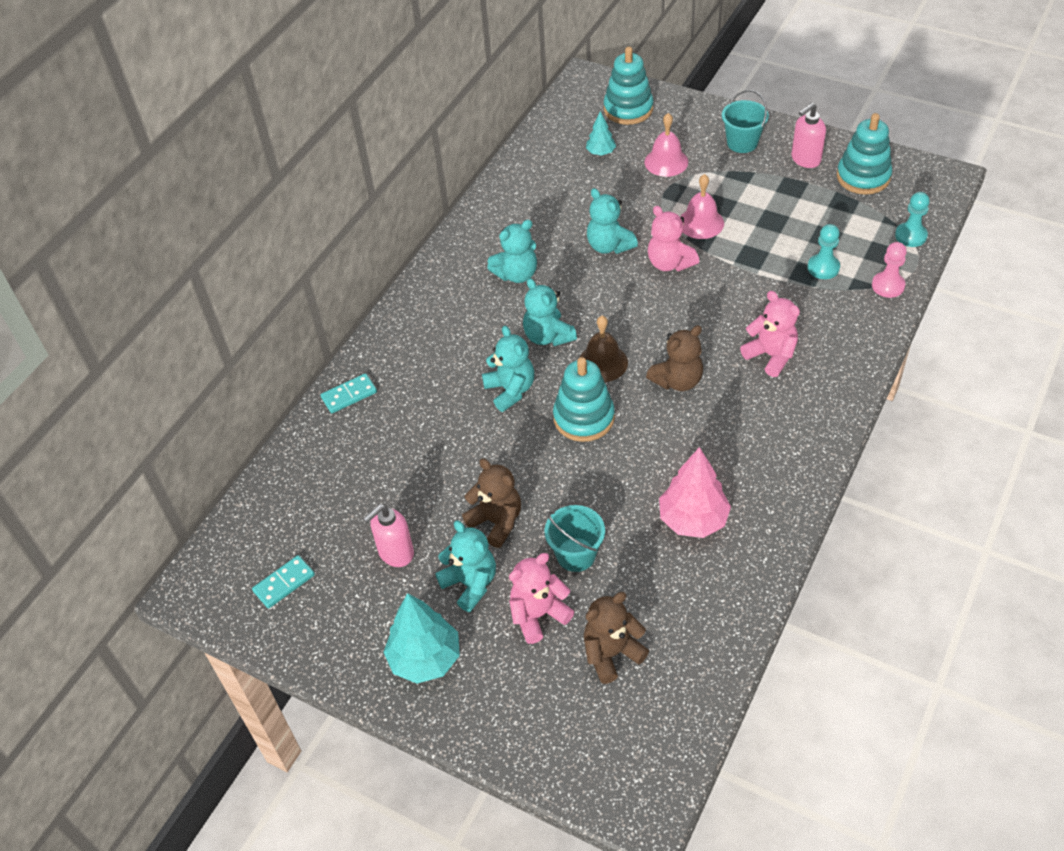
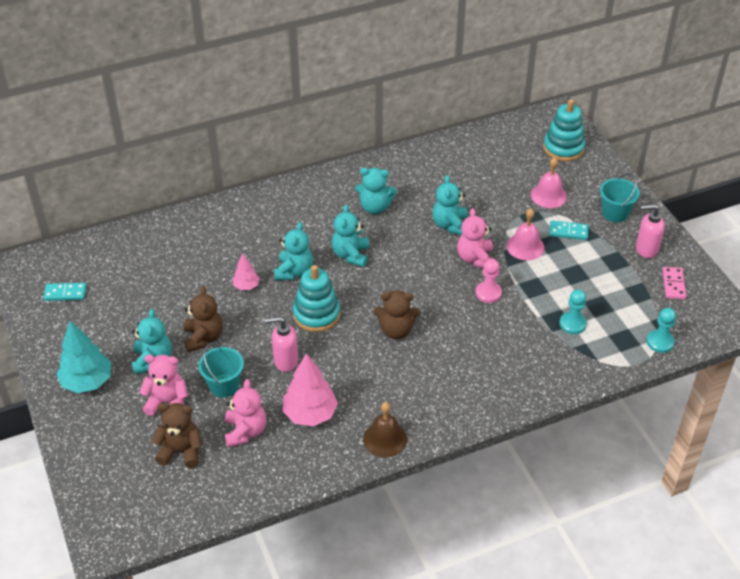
camera: 35 degrees right, 5 degrees down
turquoise domino [321,373,377,413] -> turquoise domino moved to [549,221,589,240]
pink soap dispenser [363,504,414,567] -> pink soap dispenser moved to [265,317,298,372]
brown bell [579,316,628,382] -> brown bell moved to [363,402,407,458]
turquoise tree [586,111,616,155] -> none
pink teddy bear [740,291,800,377] -> pink teddy bear moved to [225,379,266,448]
turquoise stacking toy [837,113,892,195] -> pink domino [662,267,687,299]
pink pawn [872,242,907,298] -> pink pawn moved to [476,259,502,303]
none -> pink tree [232,254,260,290]

